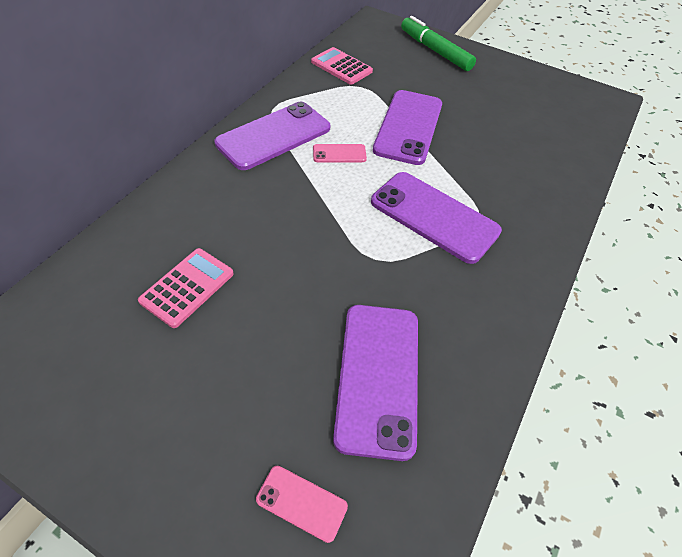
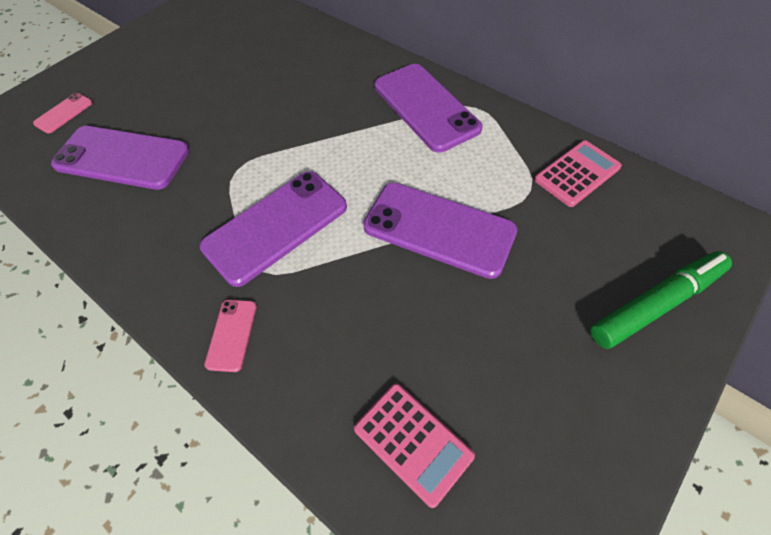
camera: 105 degrees right, 5 degrees up
pink calculator [138,248,234,328] -> pink calculator moved to [354,383,475,508]
pink phone [313,144,367,162] -> pink phone moved to [204,300,257,372]

